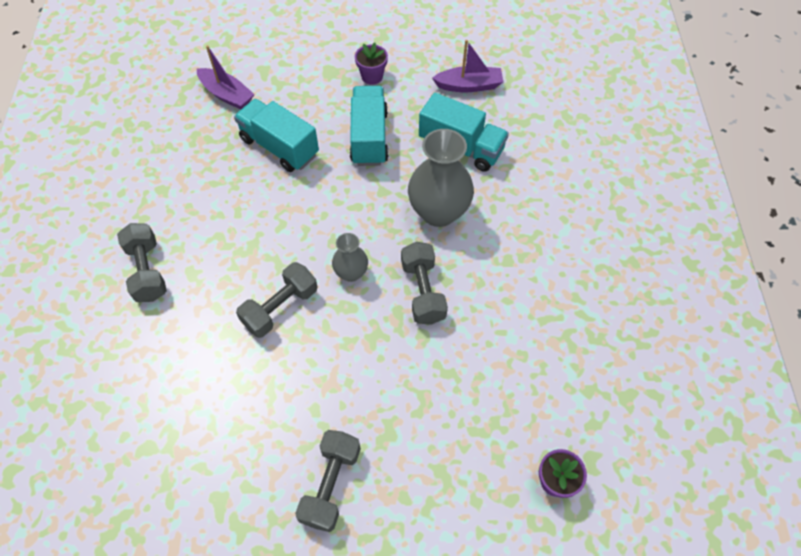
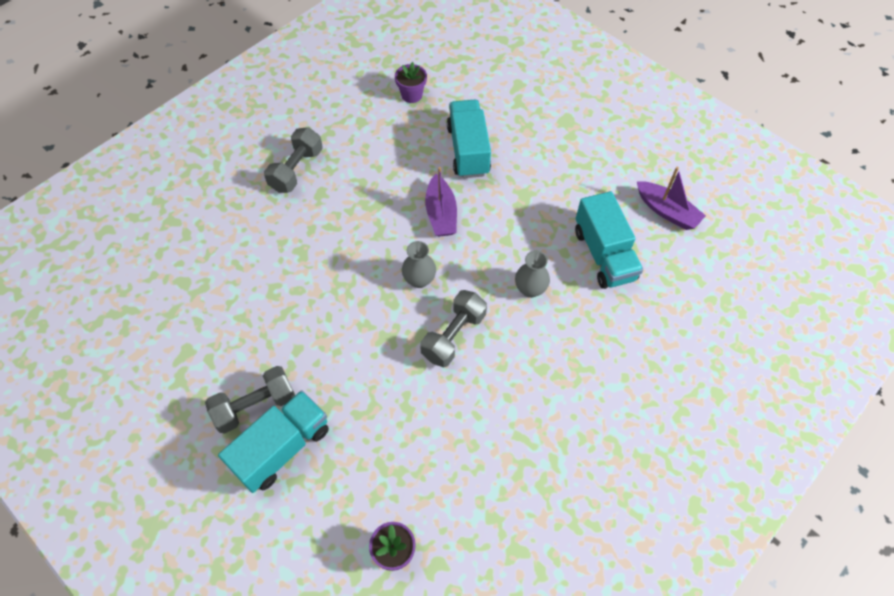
camera: 45 degrees right, 0 degrees up
purple boat [197,45,254,110] -> purple boat moved to [425,167,457,237]
grey dumbbell [236,262,317,338] -> none
turquoise truck [350,86,389,166] -> turquoise truck moved to [218,390,329,493]
purple flower pot [355,42,388,85] -> purple flower pot moved to [395,62,427,103]
grey vase [408,129,474,227] -> grey vase [515,251,550,298], size x0.53

